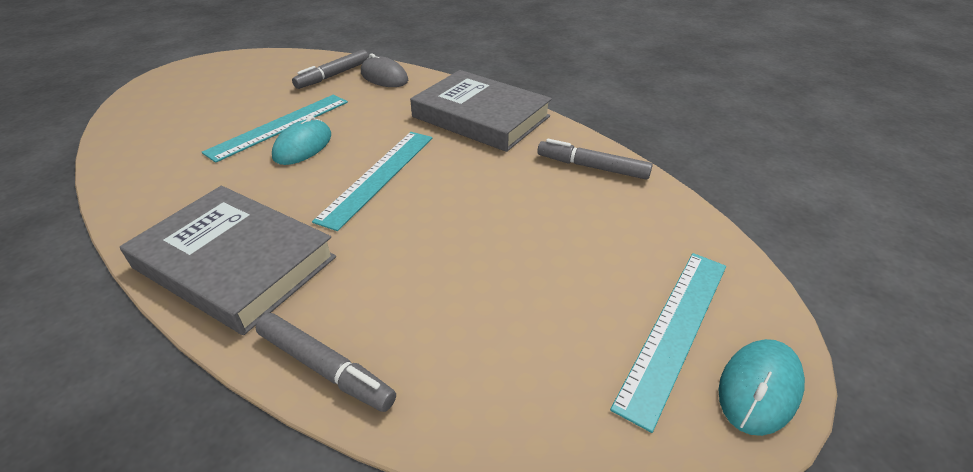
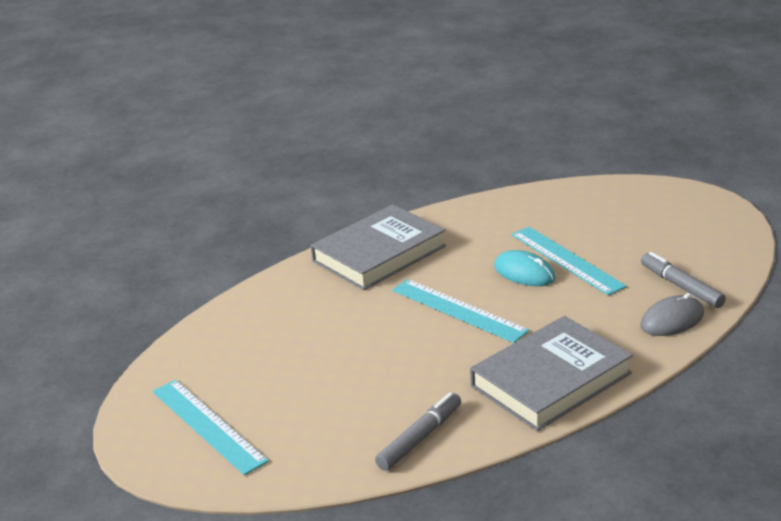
camera: 110 degrees right, 10 degrees down
grey marker [256,313,396,412] -> none
turquoise mouse [719,339,805,436] -> none

